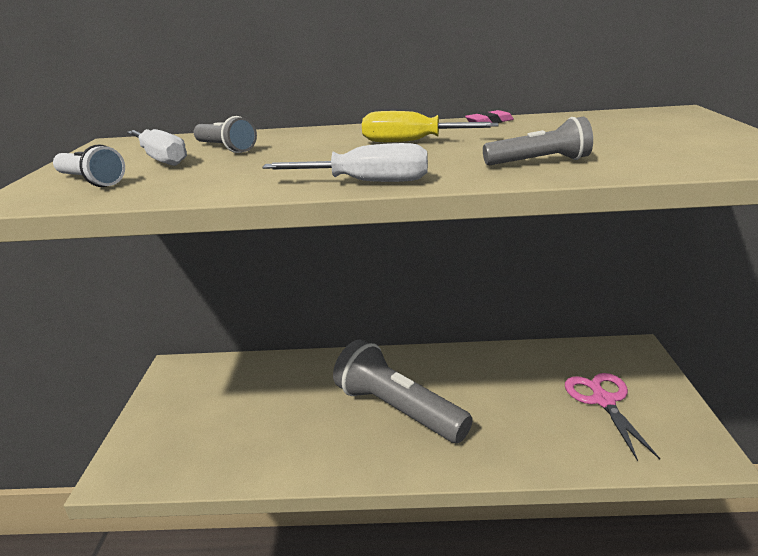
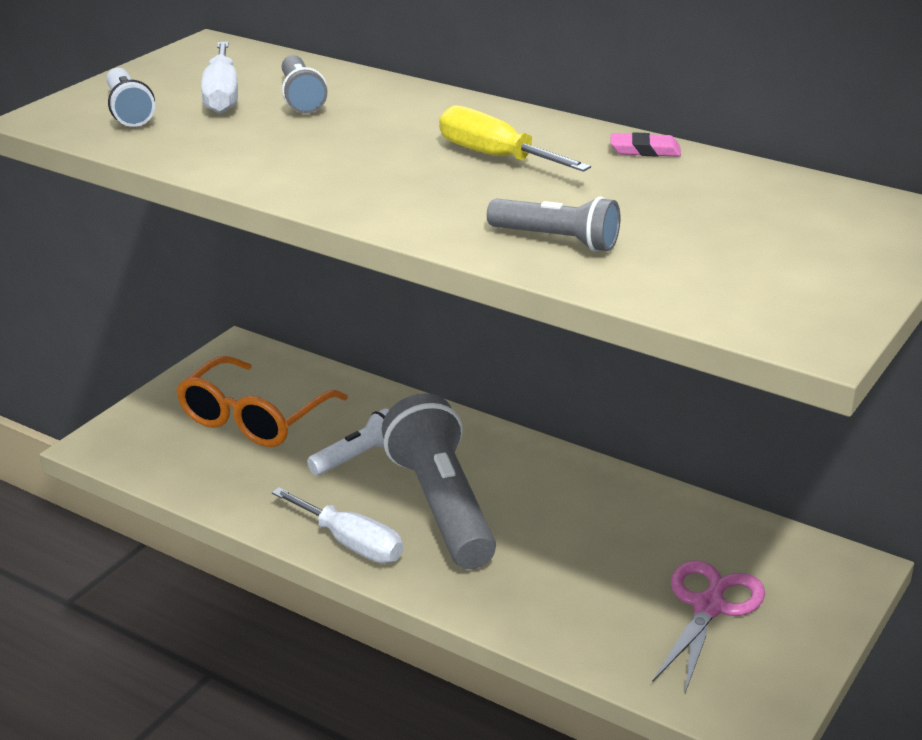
camera: 30 degrees right, 5 degrees up
white screwdriver [262,143,428,182] -> white screwdriver moved to [272,487,403,563]
none -> orange glasses [176,356,348,447]
none -> white flashlight [307,408,389,476]

